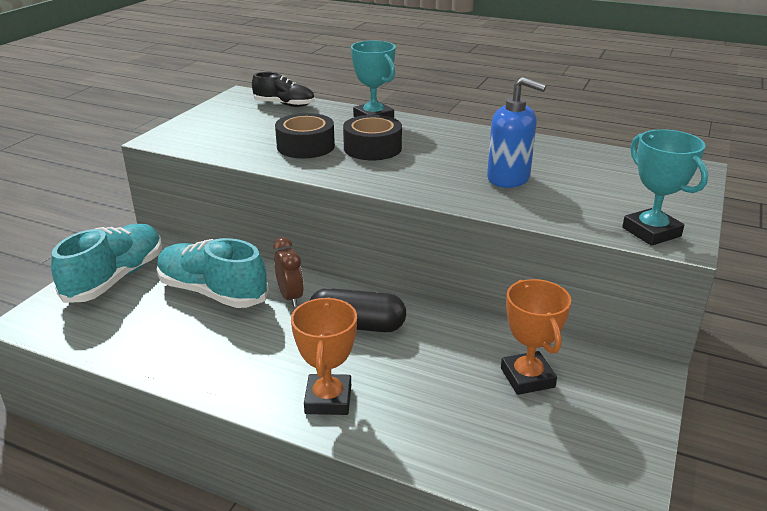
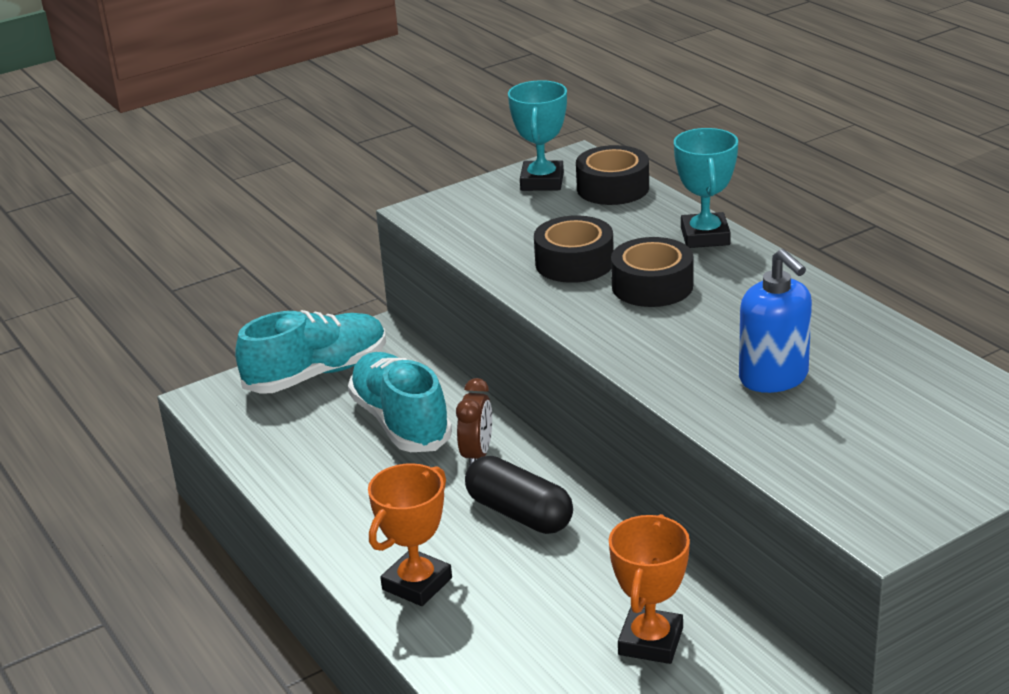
camera: 35 degrees right, 0 degrees up
black shoe [252,72,315,107] -> black tape [576,145,649,205]
turquoise trophy [622,129,708,246] -> turquoise trophy moved to [508,80,567,191]

